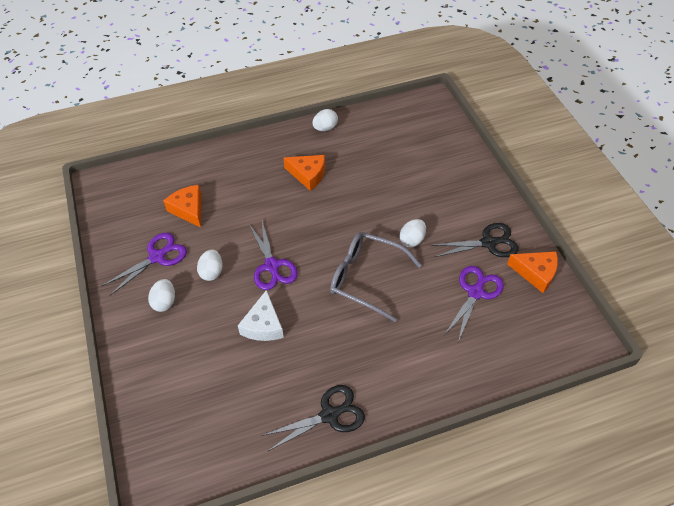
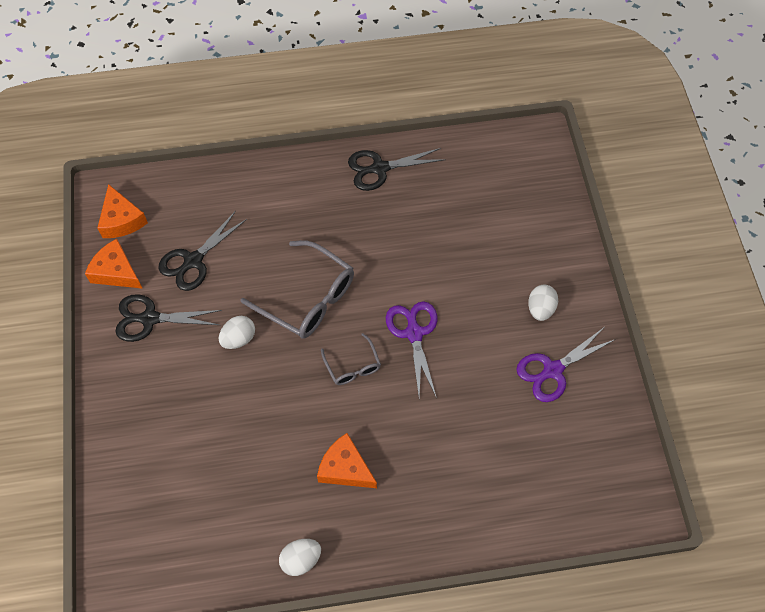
camera: 170 degrees left, 10 degrees up
orange cheese [163,185,202,228] -> orange cheese moved to [97,184,148,238]
white egg [197,249,223,281] -> none
white cheese [238,290,284,341] -> none
purple scissors [445,266,504,342] -> black scissors [158,211,247,291]
none -> grey glasses [321,333,381,385]

